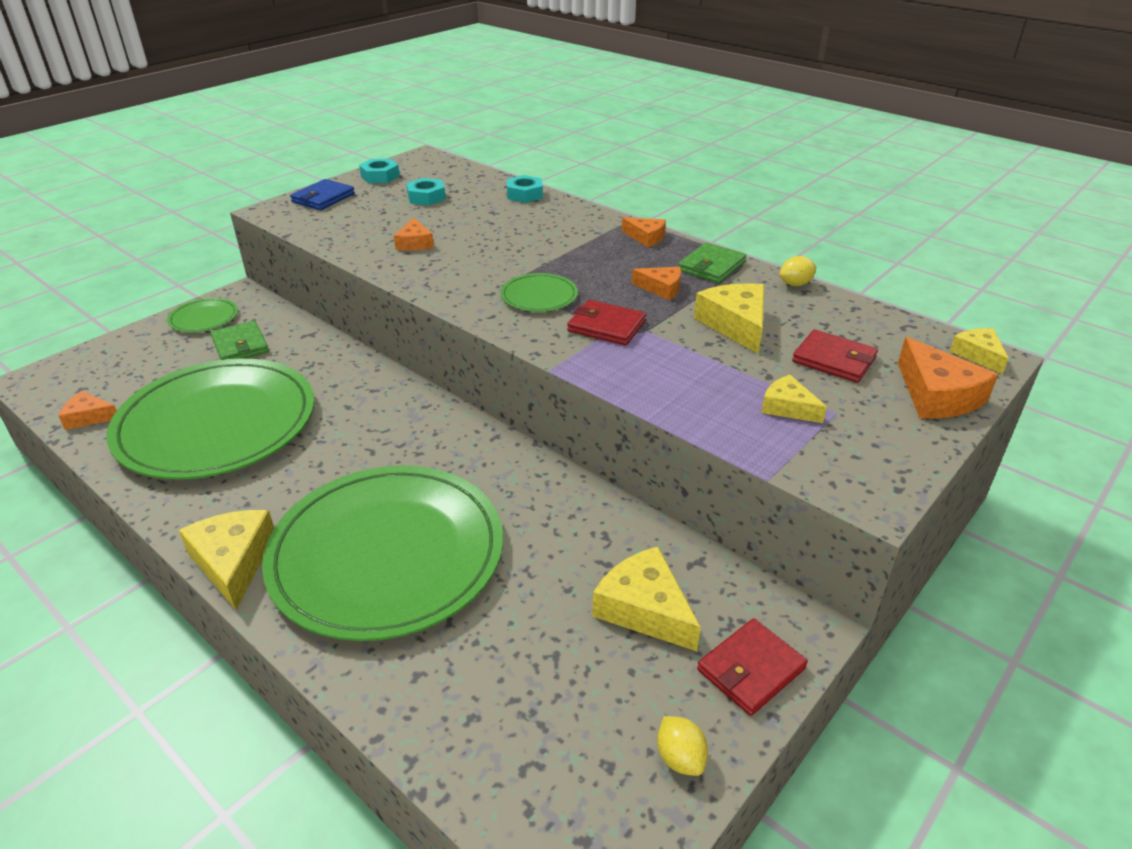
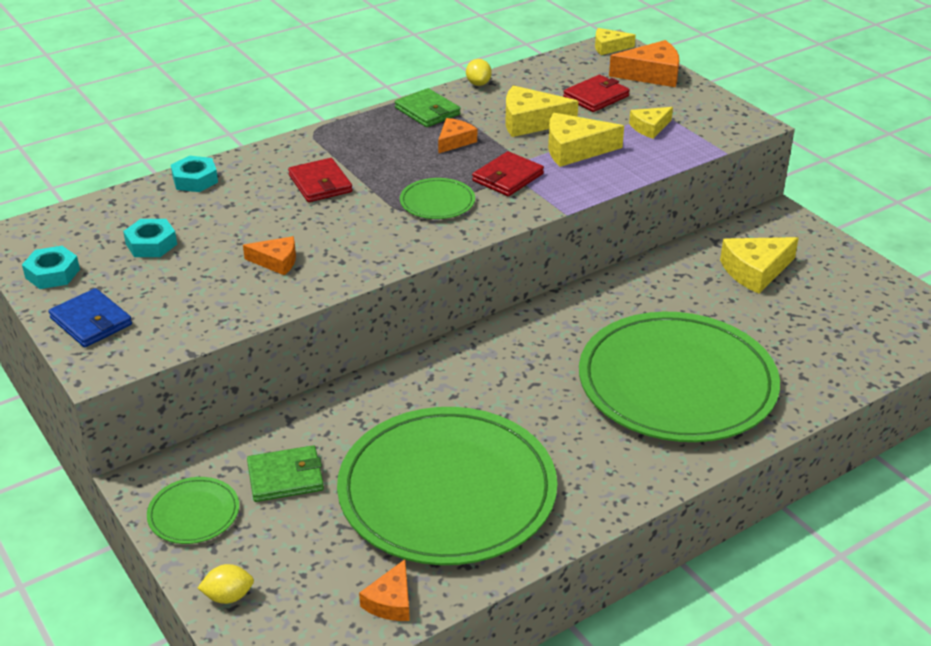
camera: 75 degrees left, 0 degrees up
yellow cheese [179,510,274,610] -> yellow cheese moved to [548,113,624,167]
orange cheese [622,217,666,247] -> none
yellow lemon [657,716,708,776] -> yellow lemon moved to [198,564,254,604]
red wallet [697,618,808,716] -> red wallet moved to [288,158,352,202]

